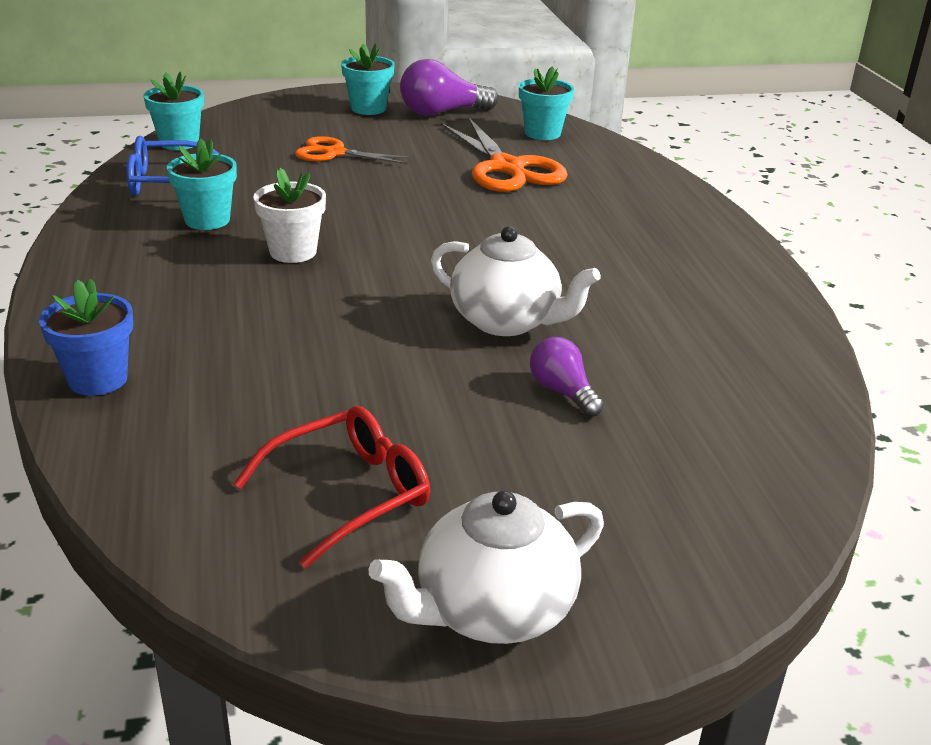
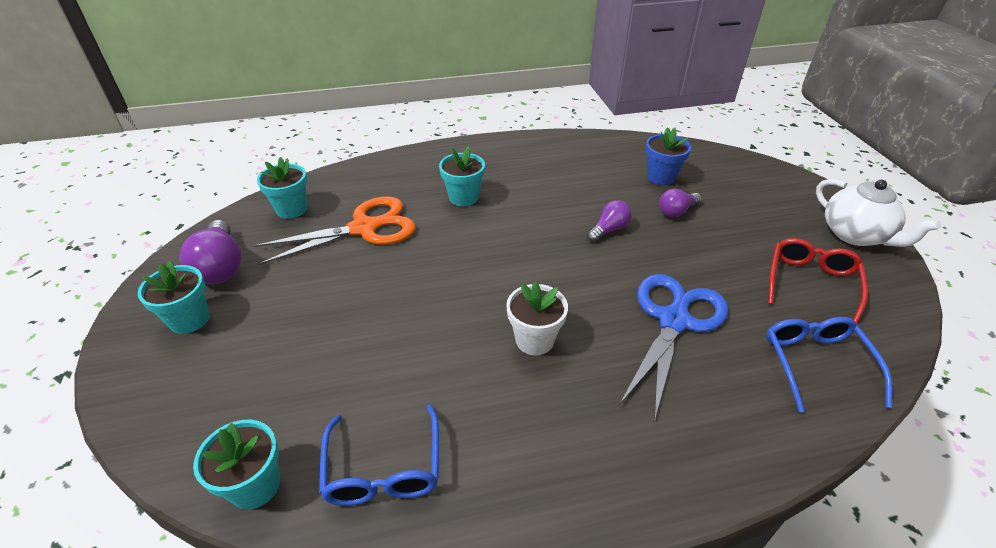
camera: 90 degrees left, 10 degrees up
blue flower pot [39,278,133,396] -> blue flower pot moved to [646,127,691,185]
turquoise flower pot [167,138,237,230] -> turquoise flower pot moved to [439,147,485,206]
red glasses [233,406,430,568] -> red glasses turned 60 degrees clockwise [768,238,868,325]
orange scissors [295,136,413,164] -> none
white teapot [431,226,601,336] -> purple light bulb [587,200,632,242]
none -> blue scissors [619,274,729,421]
none -> blue glasses [766,317,893,413]

